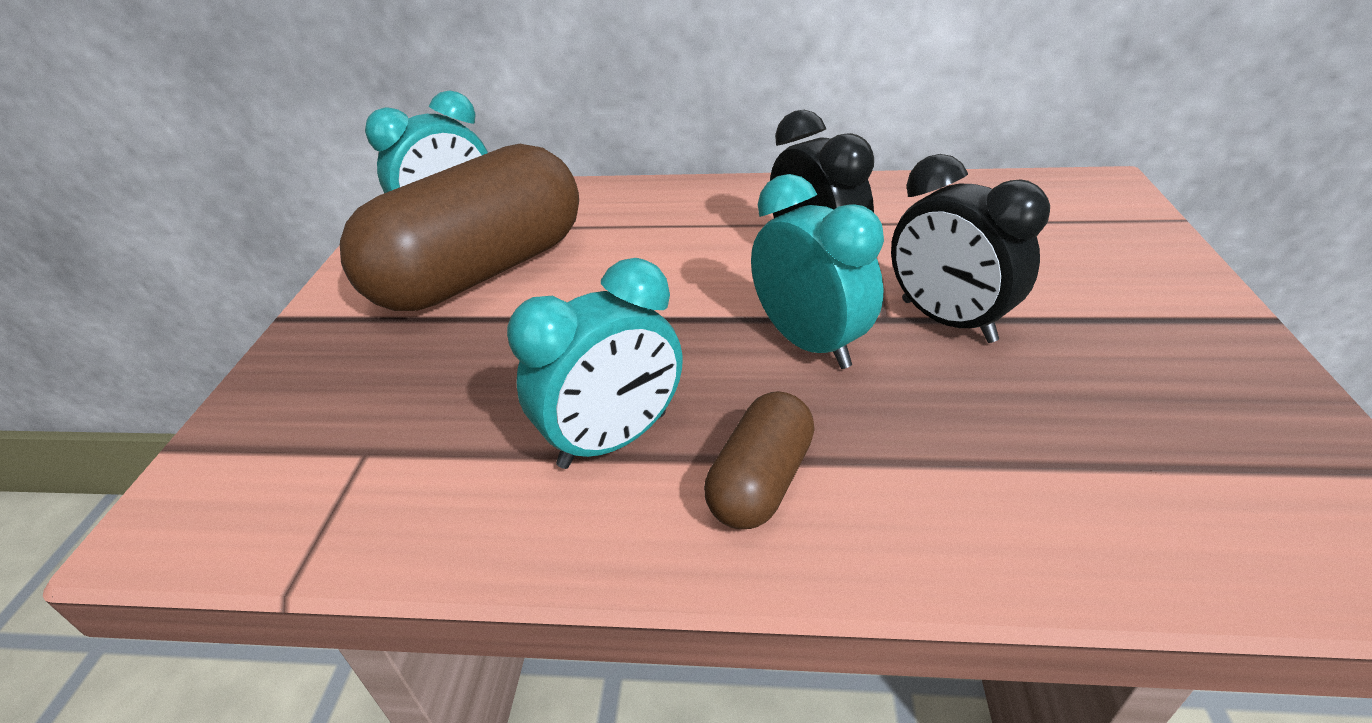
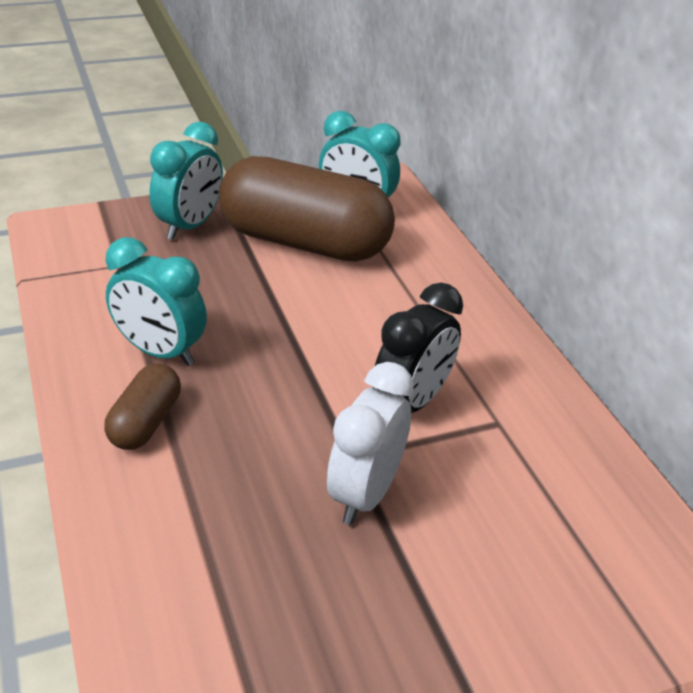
camera: 60 degrees right, 0 degrees up
brown capsule [704,391,815,529] -> brown capsule turned 75 degrees counterclockwise [104,363,181,450]
turquoise clock [751,174,884,369] -> turquoise clock moved to [149,122,223,240]
black clock [891,154,1050,343] -> white clock [327,362,414,525]

